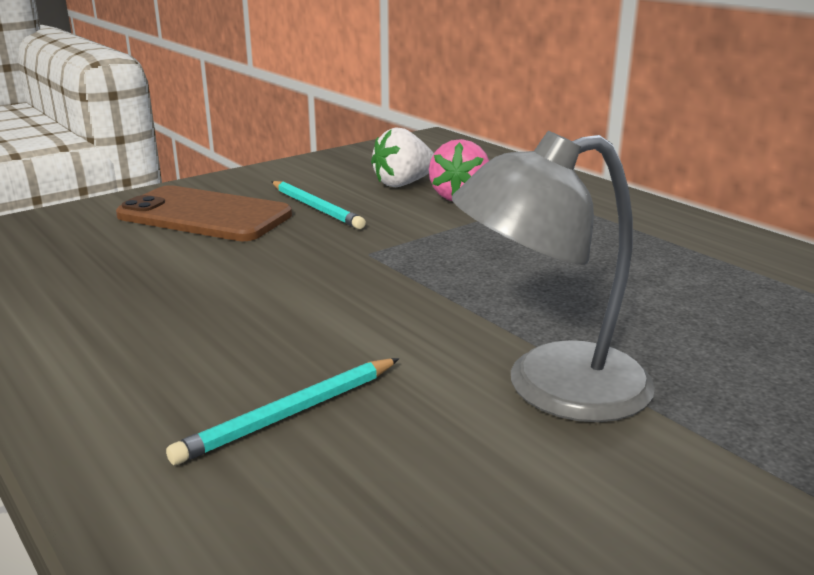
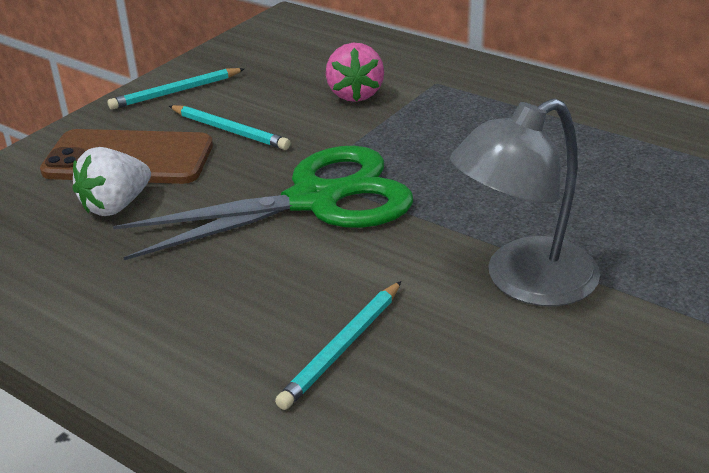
camera: 15 degrees left, 10 degrees up
white strawberry [371,127,434,187] -> white strawberry moved to [73,147,151,216]
none -> turquoise pencil [108,68,245,110]
none -> green scissors [113,146,413,260]

